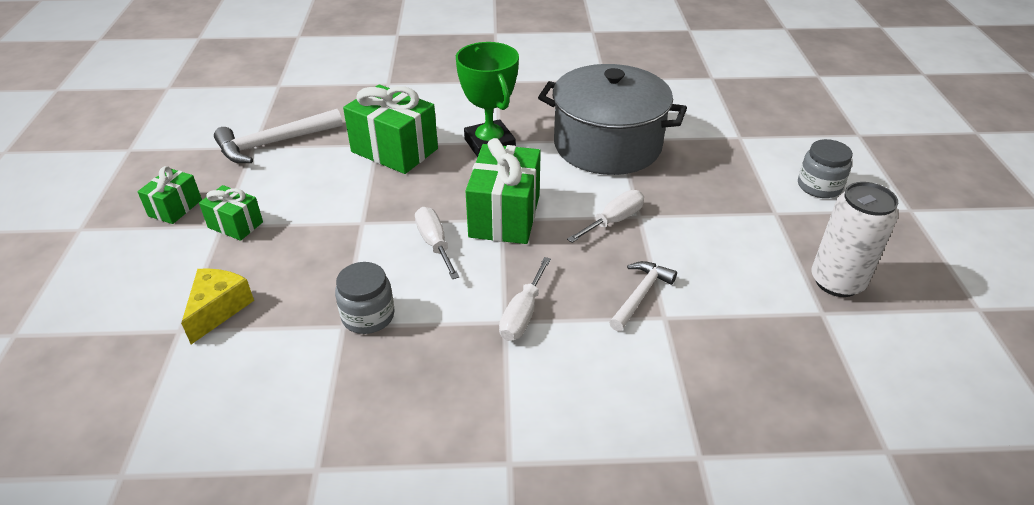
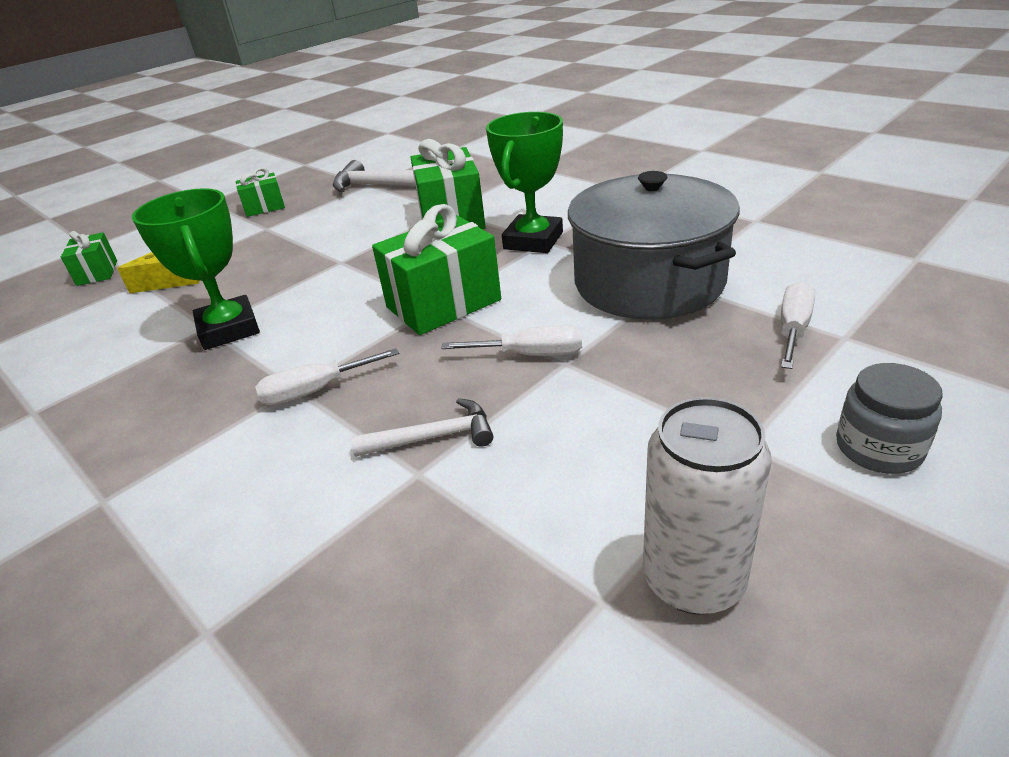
camera: 50 degrees right, 5 degrees down
green gift [199,185,263,241] -> green gift moved to [61,231,117,286]
grey jar [335,262,395,334] -> green trophy [132,188,260,350]
white screwdriver [415,207,459,279] -> white screwdriver moved to [781,281,815,369]

